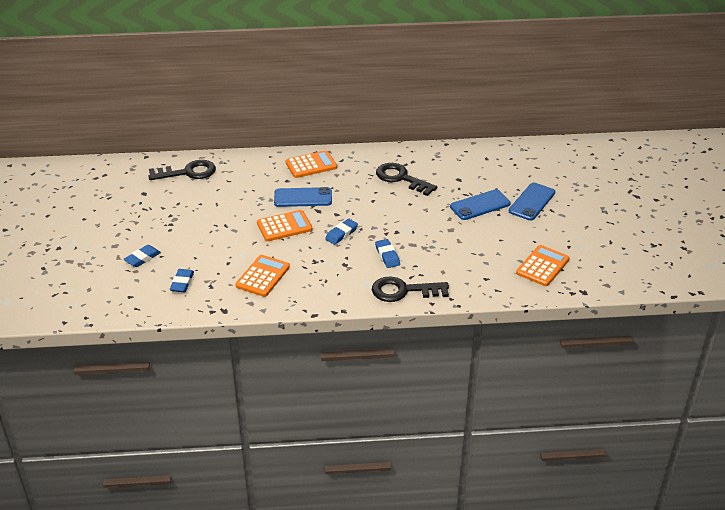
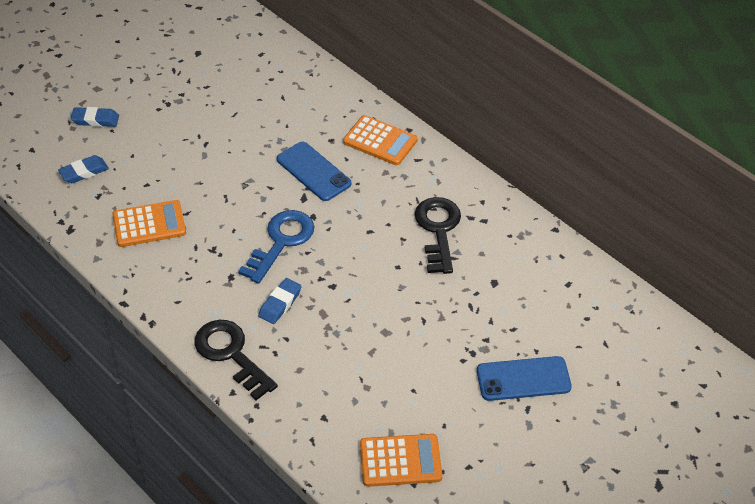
camera: 50 degrees right, 10 degrees up
black key [148,160,216,180] -> none
orange calculator [257,210,312,241] -> none
blue eraser [325,219,358,245] -> blue key [238,210,315,283]
blue phone [450,189,511,220] -> none

